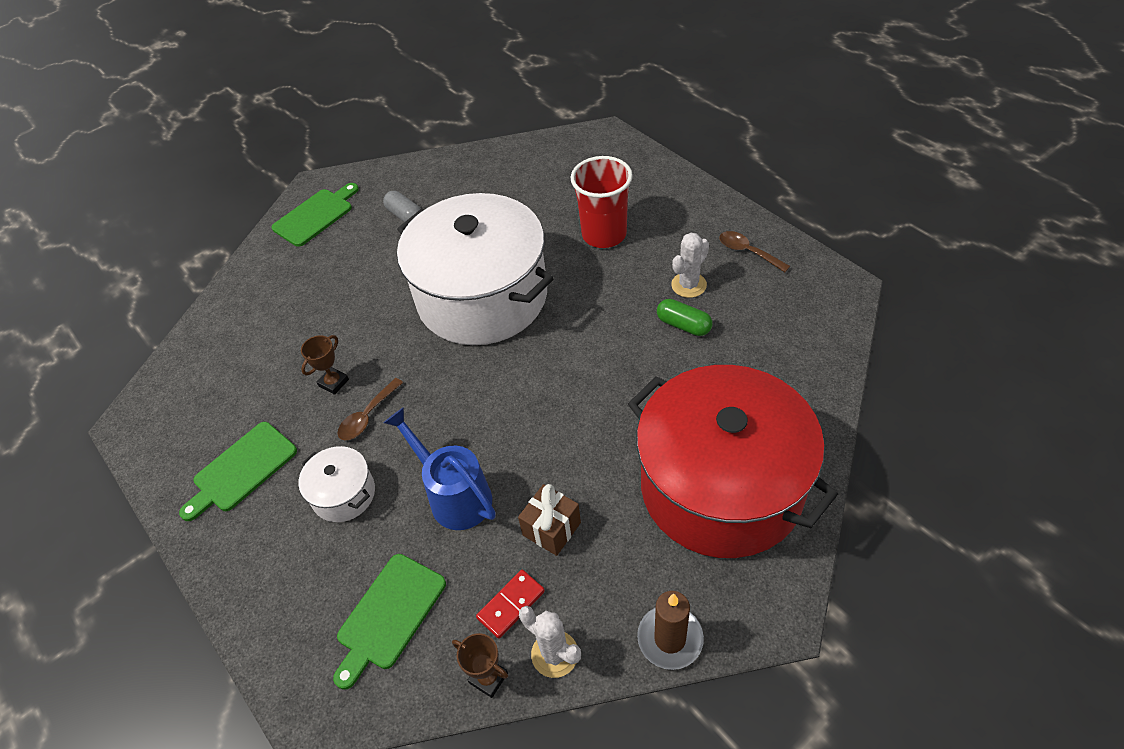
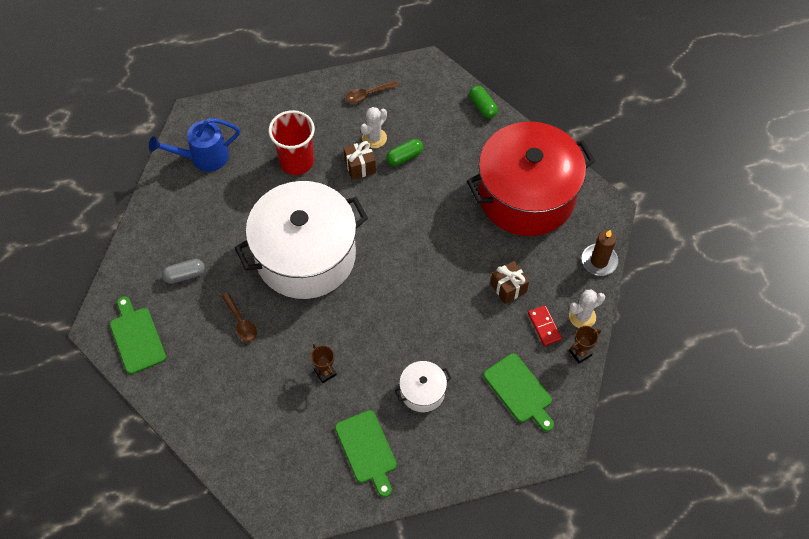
camera: 70 degrees left, 10 degrees up
brown spoon [337,378,403,440] -> brown spoon moved to [222,292,257,342]
blue watering can [384,407,496,530] -> blue watering can moved to [149,118,240,172]
white cactus [671,233,709,298] -> white cactus turned 60 degrees clockwise [360,107,387,148]
none -> brown gift [344,141,376,180]
none -> green capsule [469,85,498,118]

